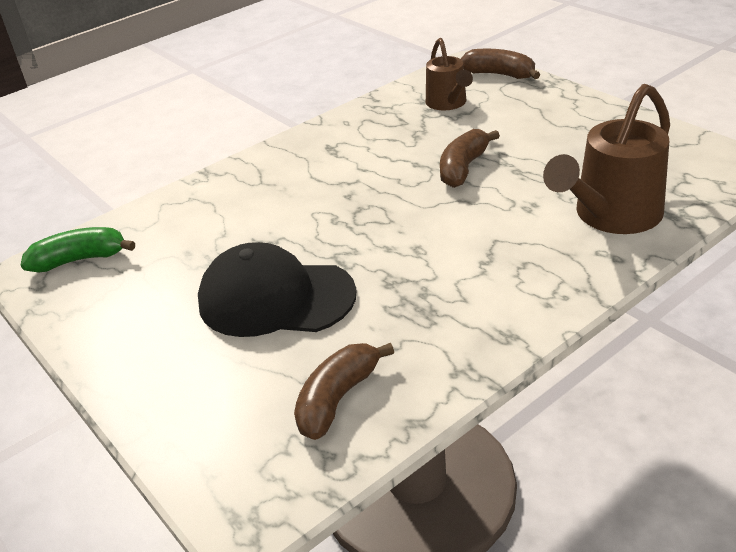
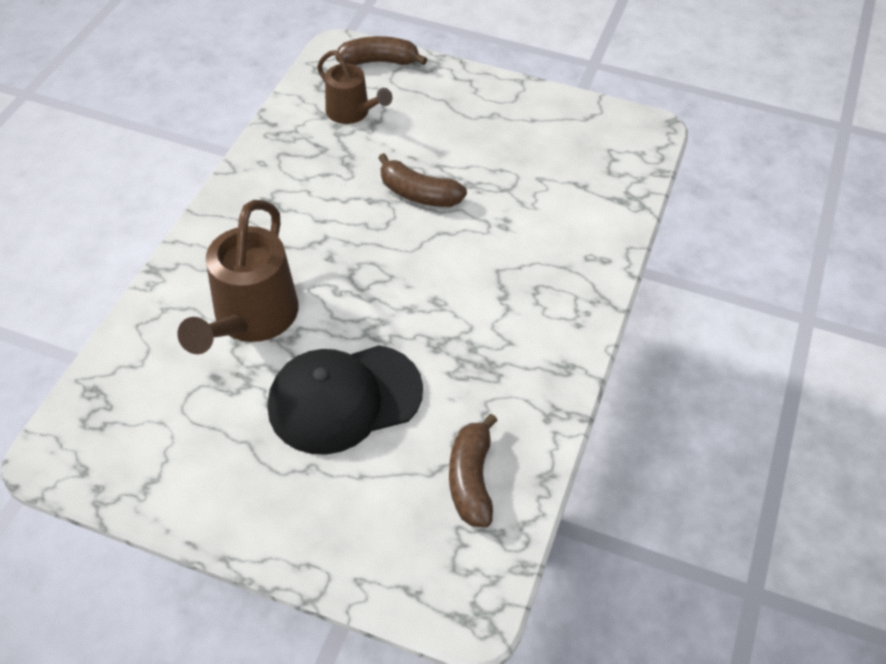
camera: 35 degrees left, 15 degrees up
green banana [21,227,135,273] -> none
brown banana [440,129,500,188] -> brown banana turned 60 degrees counterclockwise [378,153,467,207]
brown watering can [543,84,670,234] -> brown watering can moved to [177,200,299,354]

